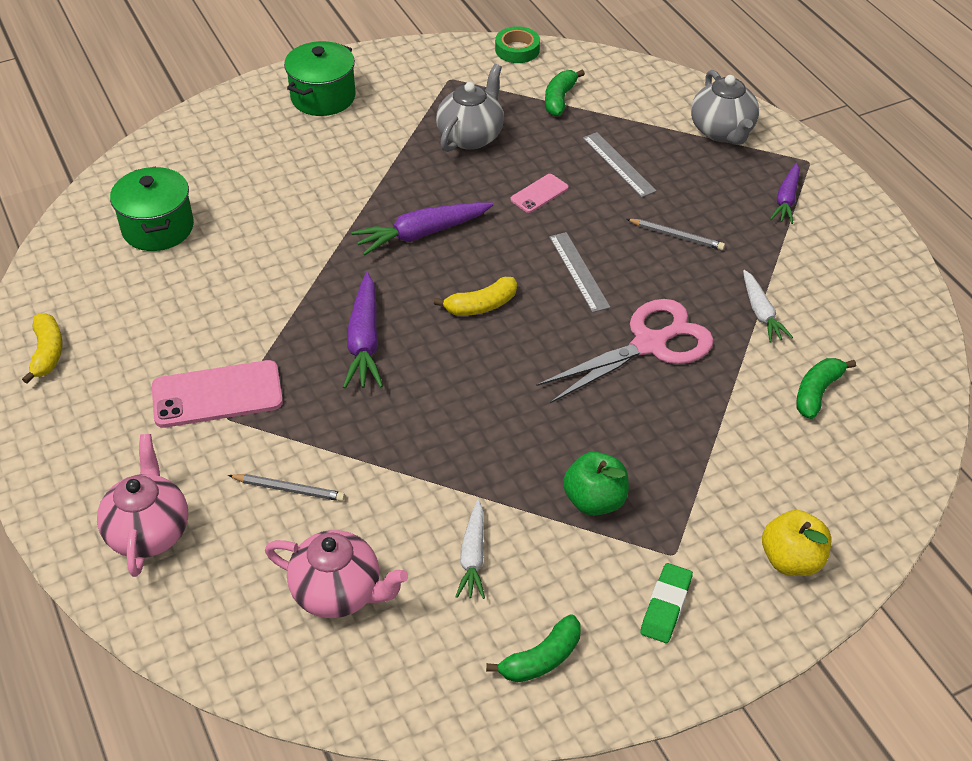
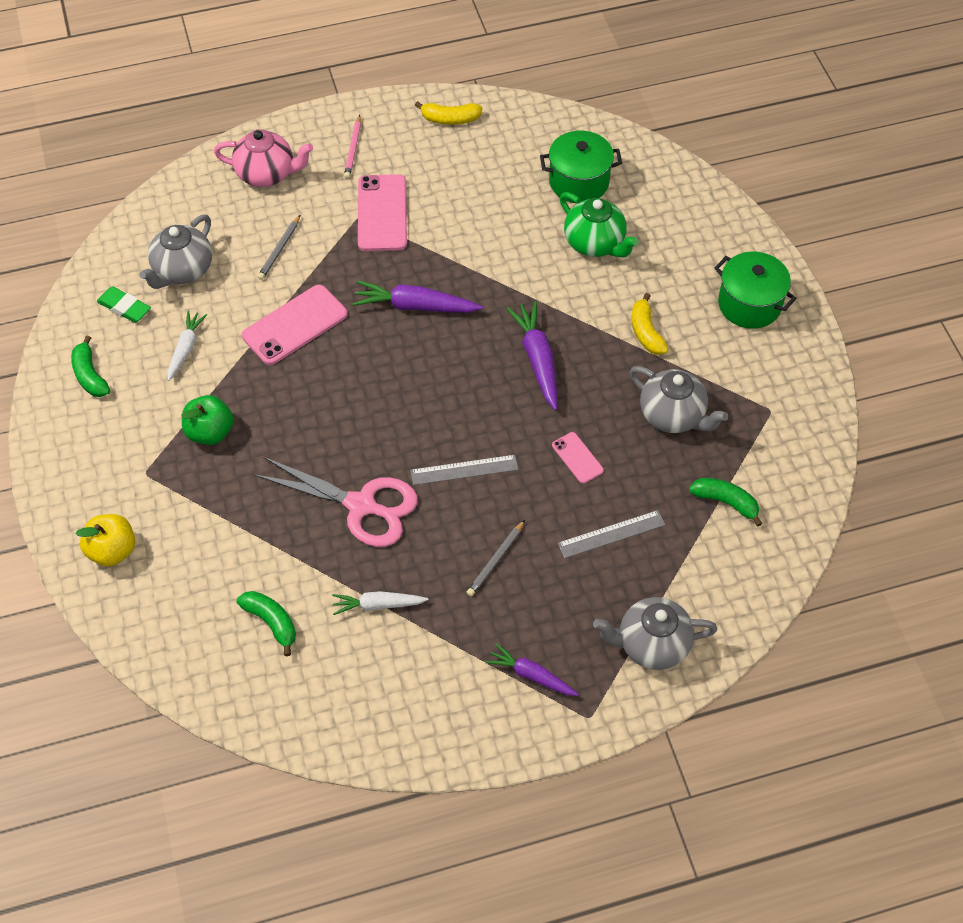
camera: 100 degrees right, 10 degrees up
pink teapot [265,530,408,618] -> grey teapot [139,215,212,289]
yellow banana [434,277,517,316] -> yellow banana moved to [632,293,668,355]
white carrot [455,500,485,599] -> white carrot turned 90 degrees clockwise [167,311,207,381]
green tape [495,26,540,63] -> none
pink scissors [536,299,714,403] -> pink scissors turned 45 degrees counterclockwise [254,457,418,547]
green eraser [640,563,693,643] -> green eraser moved to [97,286,151,323]
none -> pink phone [242,285,347,365]
none -> pink pencil [344,115,361,179]
none -> green teapot [560,192,638,257]

